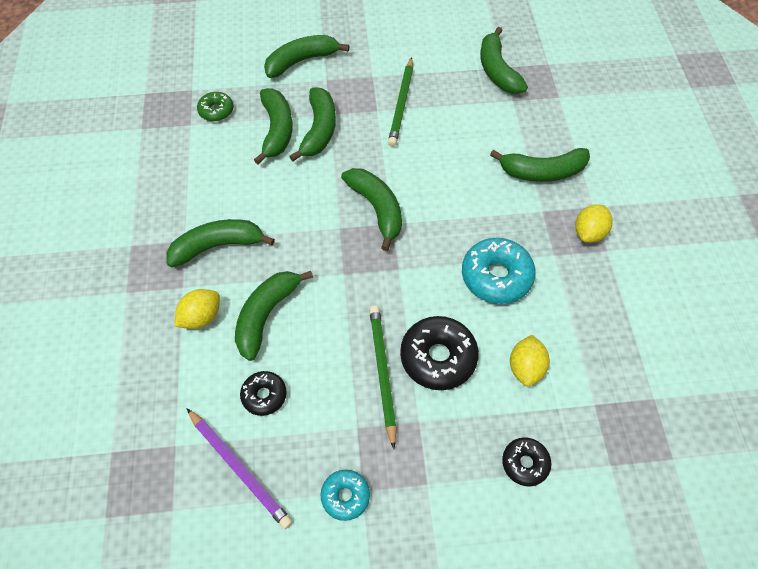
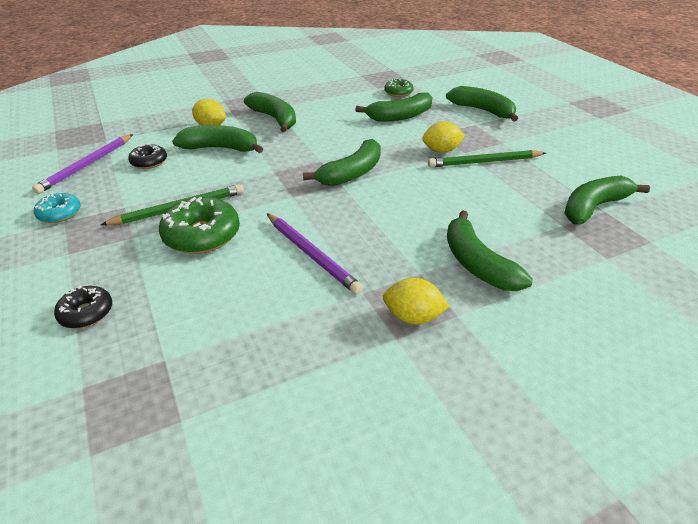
camera: 70 degrees right, 20 degrees down
green banana [289,87,336,161] -> none
black donut [400,316,479,390] -> green donut [159,197,240,254]
turquoise donut [462,238,536,304] -> purple pencil [267,213,363,295]
yellow lemon [510,335,550,386] -> yellow lemon moved to [422,122,465,153]

